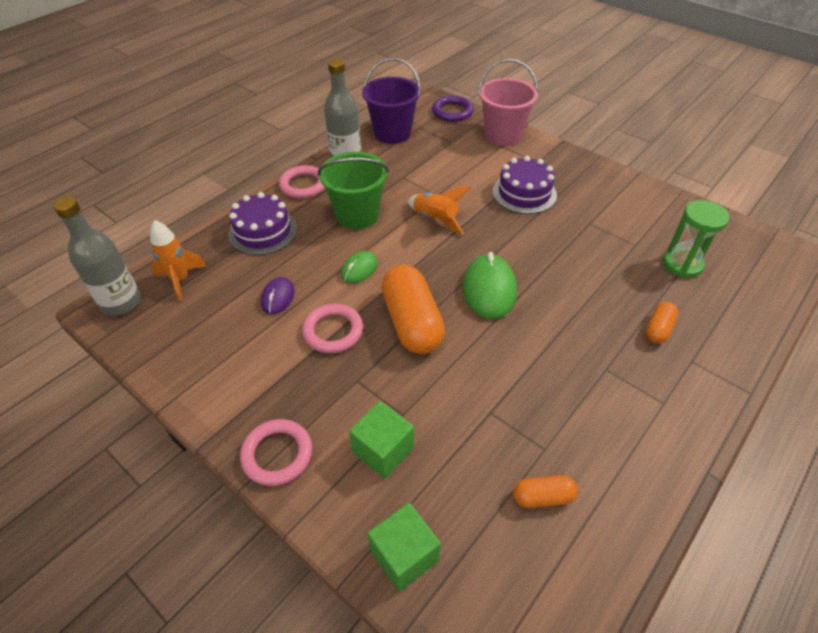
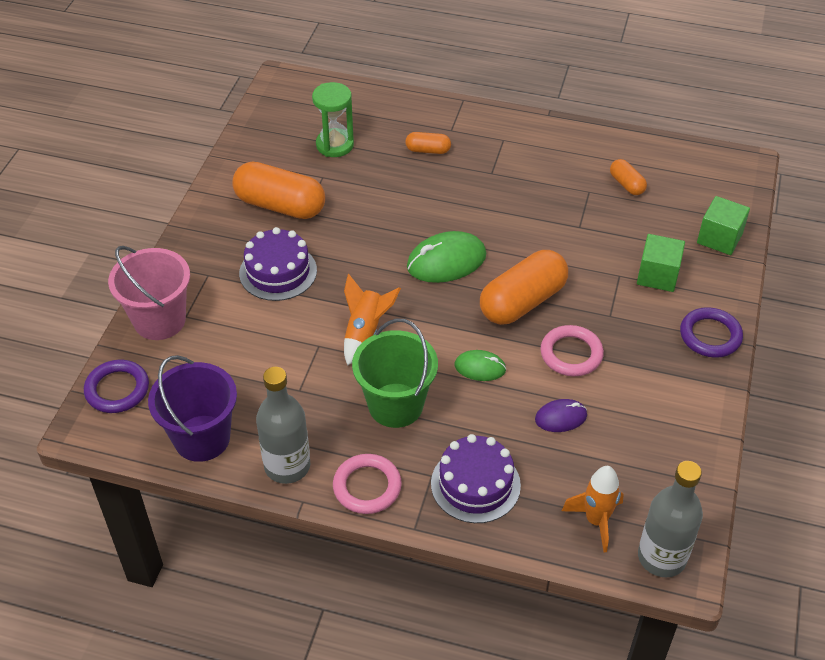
camera: 115 degrees left, 0 degrees up
pink ring [240,419,312,486] -> purple ring [680,307,743,358]
none -> orange capsule [232,162,325,219]

